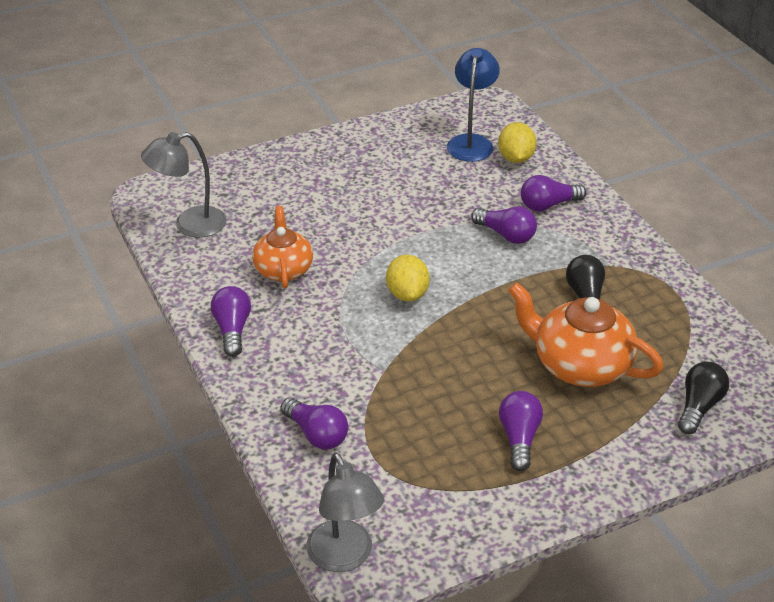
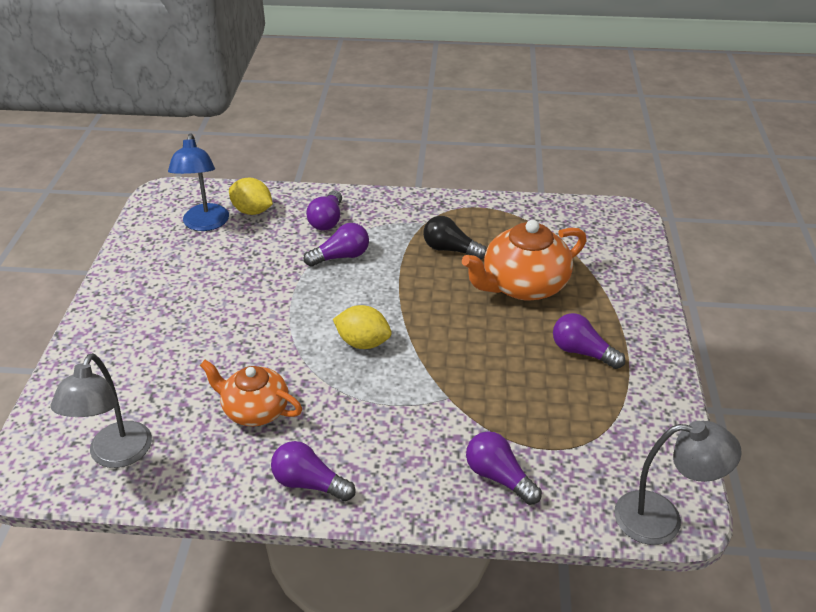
camera: 60 degrees left, 0 degrees up
purple light bulb [280,398,348,449] -> purple light bulb turned 120 degrees counterclockwise [466,431,542,505]
blue lamp [447,48,500,162] -> blue lamp turned 135 degrees counterclockwise [168,133,229,231]
black light bulb [678,362,729,434] -> none

